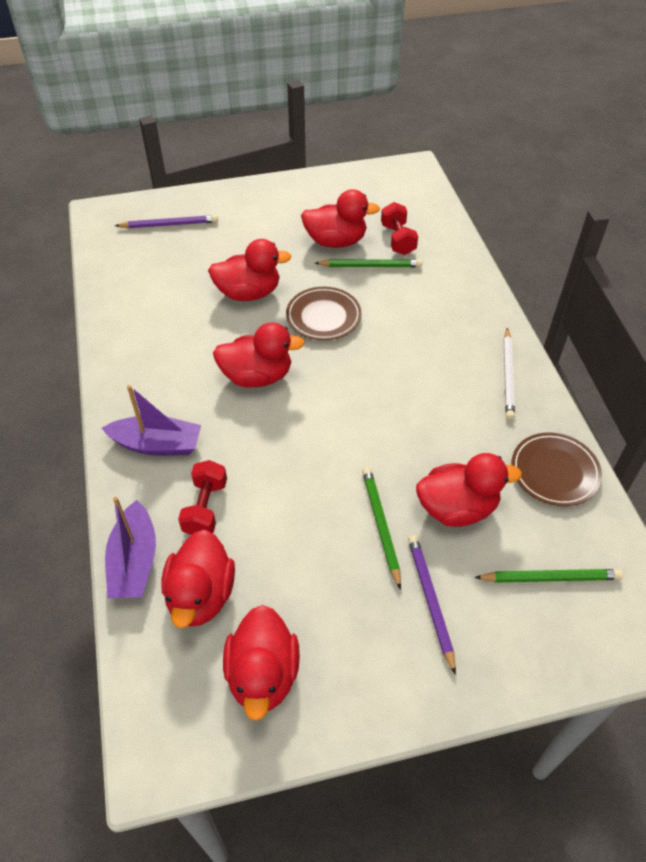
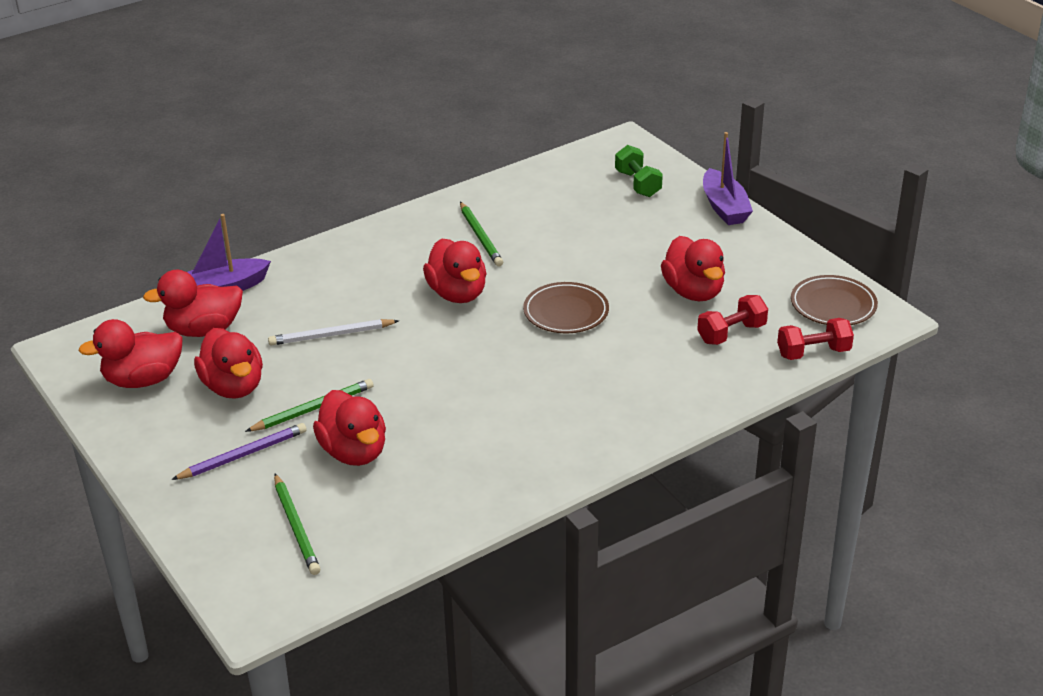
camera: 70 degrees right, 15 degrees down
purple boat [102,385,201,456] -> purple boat moved to [703,132,753,225]
purple pencil [115,215,218,228] -> green dumbbell [615,145,663,197]
red dumbbell [178,460,227,535] -> red dumbbell moved to [777,318,854,360]
red duck [208,239,292,301] -> red duck moved to [194,328,263,399]
green pencil [315,259,422,267] -> green pencil moved to [460,202,503,266]
white pencil [503,328,515,420] -> white pencil moved to [268,319,399,346]
brown plate [511,432,602,506] -> brown plate moved to [791,275,878,325]

